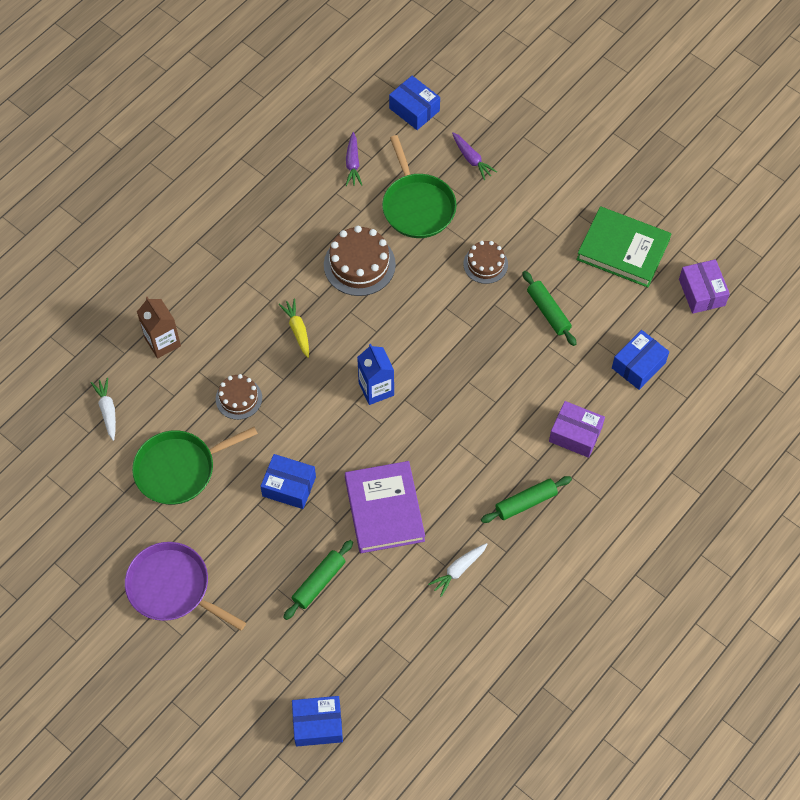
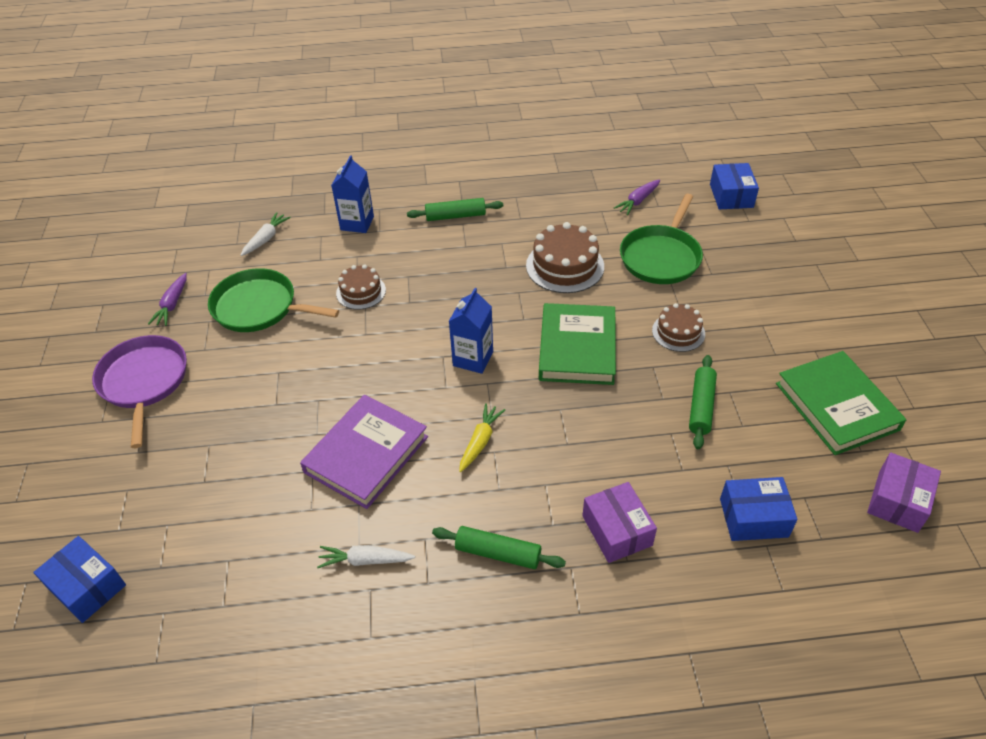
camera: 45 degrees right, 15 degrees down
brown carton [137,297,181,358] -> blue carton [331,155,374,233]
blue box [260,454,316,509] -> none
yellow carrot [279,299,309,358] -> yellow carrot moved to [459,403,505,472]
green rolling pin [283,540,353,620] -> green rolling pin moved to [407,198,503,221]
purple carrot [452,132,497,180] -> purple carrot moved to [148,273,187,326]
none -> green book [539,303,616,385]

